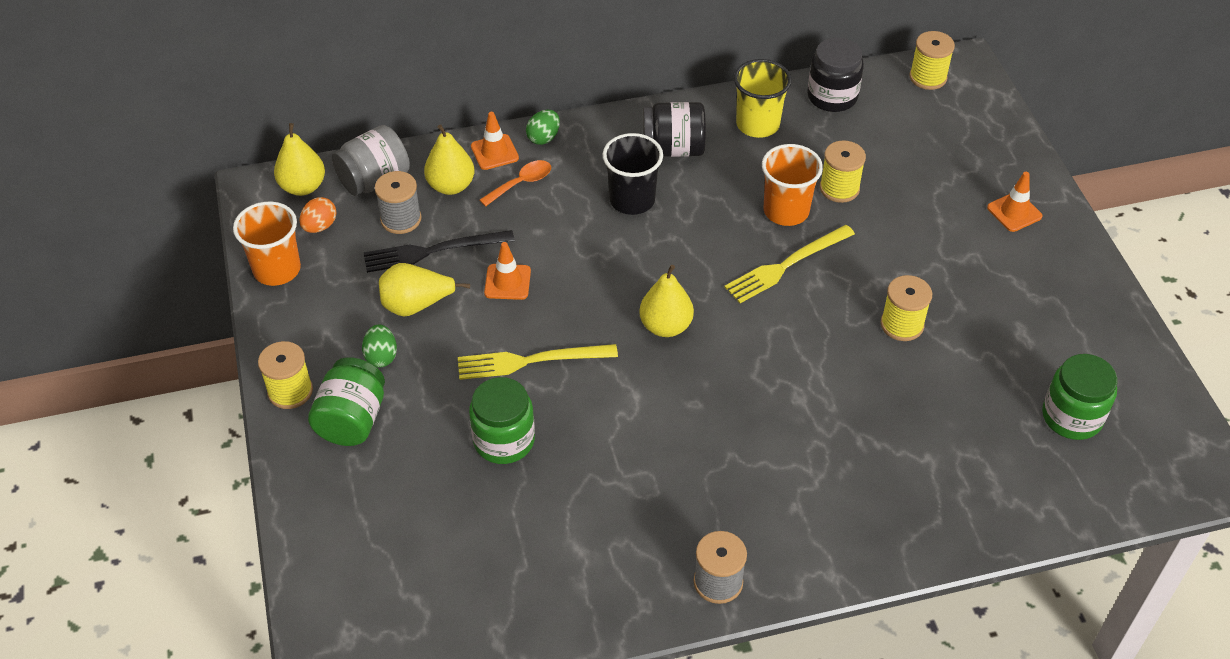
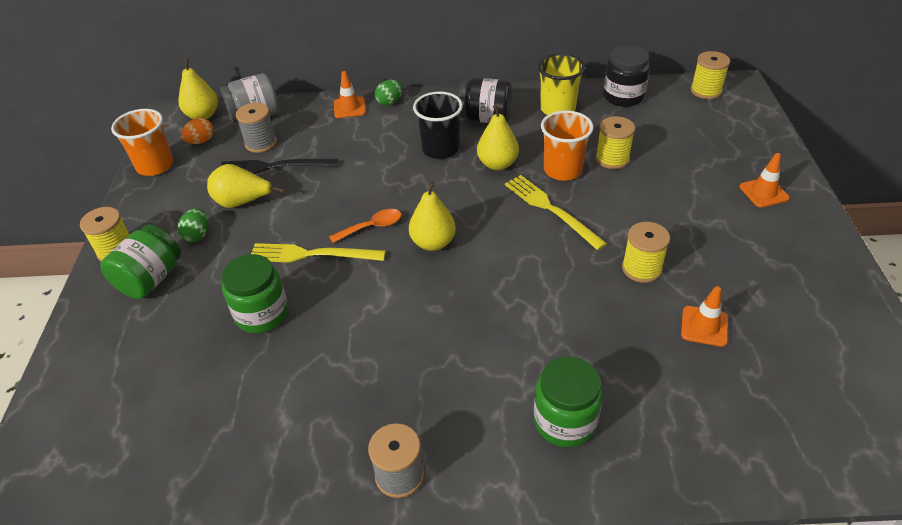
camera: 15 degrees right, 5 degrees down
yellow pear [424,124,474,195] -> yellow pear moved to [477,105,519,170]
orange spoon [480,160,551,207] -> orange spoon moved to [329,209,401,243]
orange traffic cone [484,242,531,300] -> orange traffic cone moved to [681,286,728,347]
yellow fork [724,225,855,303] -> yellow fork turned 75 degrees clockwise [505,175,607,250]
green jar [1042,354,1118,440] -> green jar moved to [534,357,603,447]

